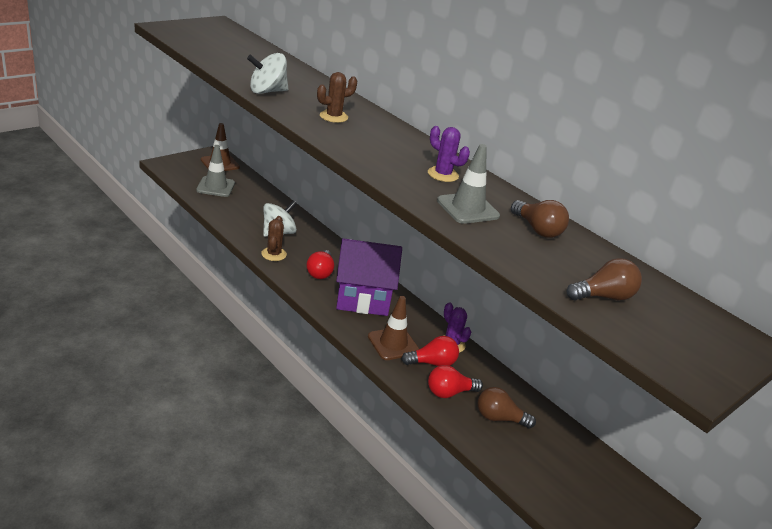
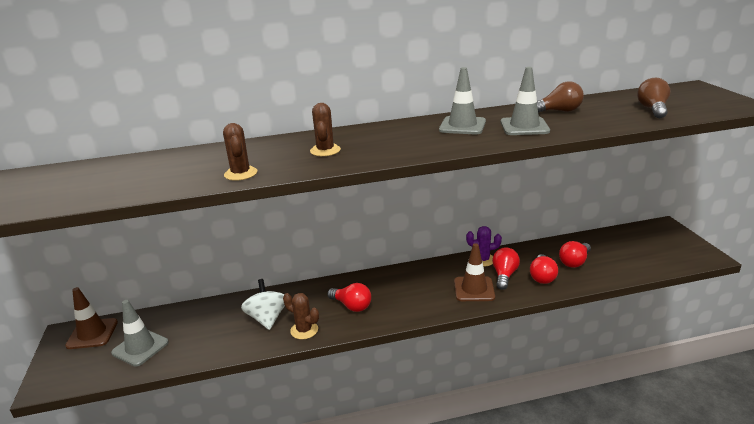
camera: 55 degrees left, 5 degrees down
white spinning top [247,53,288,94] -> brown cactus [223,123,257,181]
purple house [336,238,402,316] -> none
purple cactus [428,126,470,182] -> grey traffic cone [439,67,486,134]
brown light bulb [477,387,536,429] -> red light bulb [559,241,591,268]

